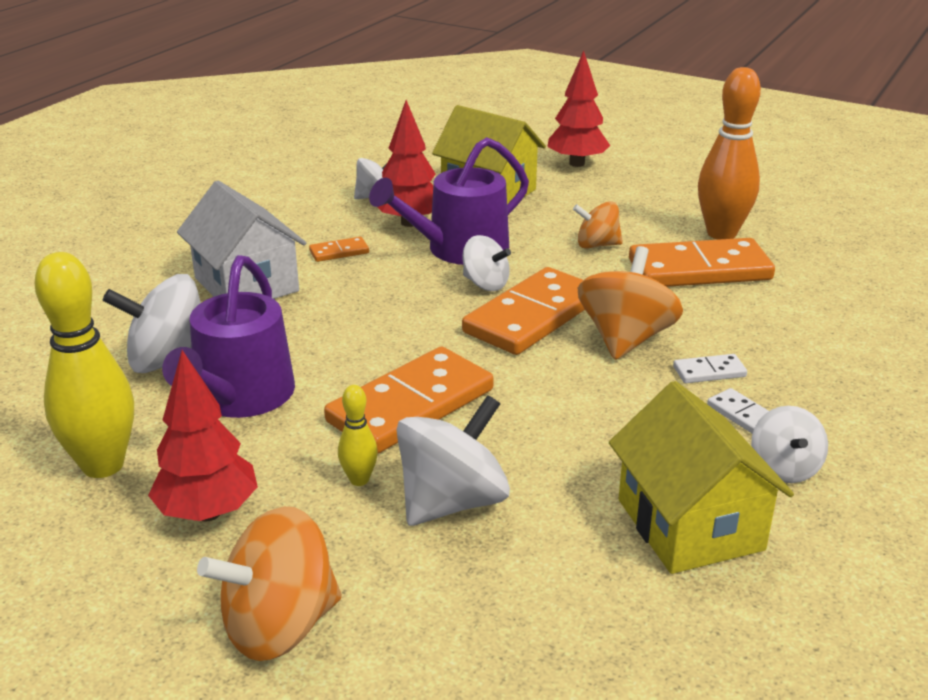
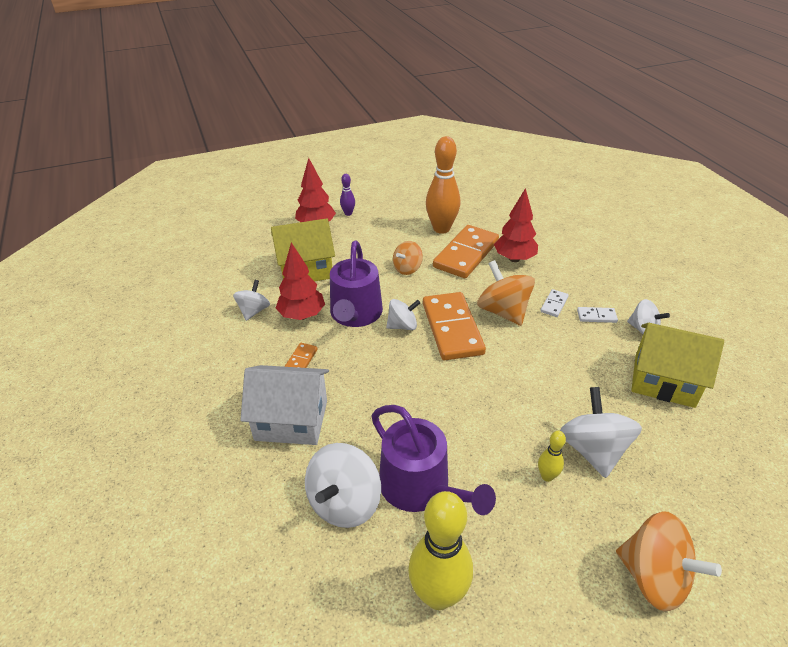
camera: 50 degrees left, 10 degrees up
red tree [148,350,258,521] -> red tree moved to [494,188,538,262]
orange spinning top [197,506,342,661] -> orange spinning top turned 60 degrees counterclockwise [616,511,722,611]
orange domino [324,347,494,453] -> none
none -> purple bowling pin [340,174,355,216]

